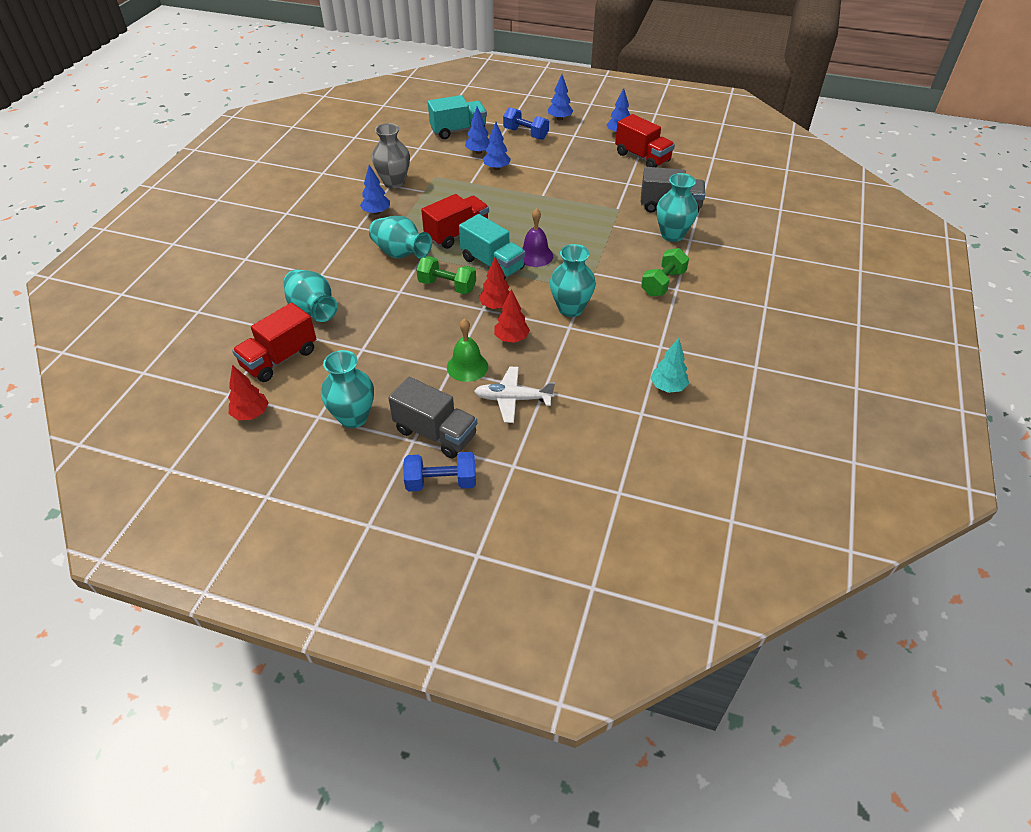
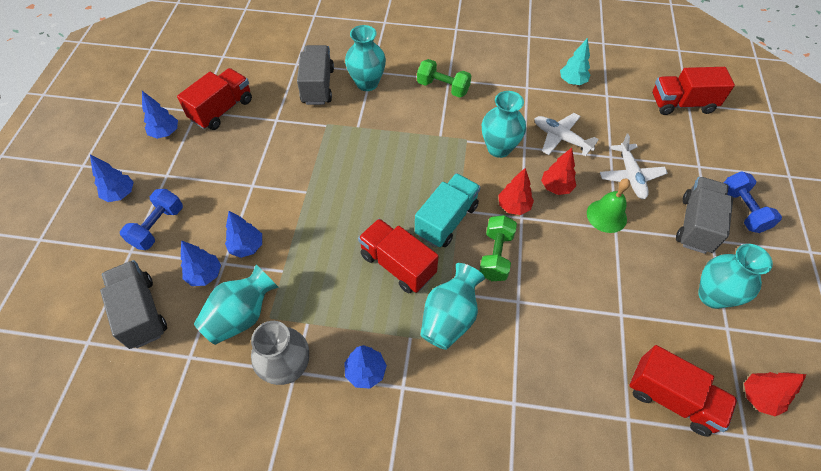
camera: 100 degrees left, 10 degrees up
turquoise vase [283,270,338,322] -> turquoise vase moved to [194,265,279,345]
turquoise truck [428,95,487,139] -> grey truck [100,260,167,349]
purple bell [523,208,553,267] -> none
none -> white plane [534,113,599,156]
none -> red truck [652,67,735,115]

